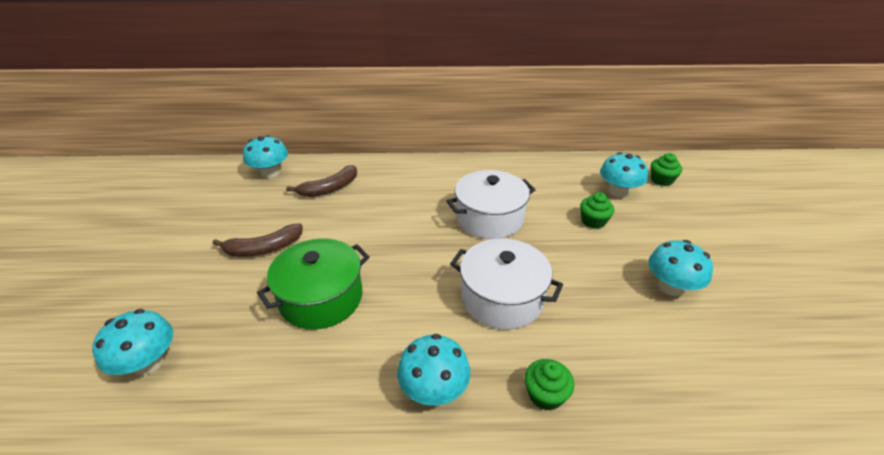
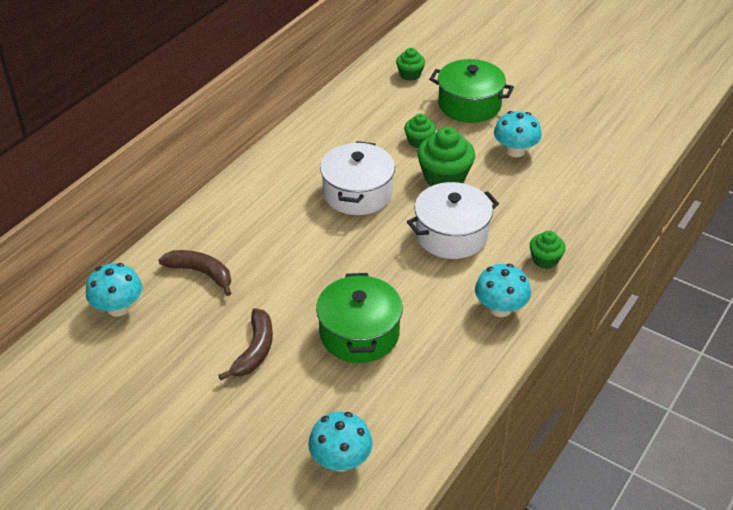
camera: 55 degrees left, 5 degrees up
brown banana [286,165,357,197] -> brown banana turned 60 degrees counterclockwise [158,250,231,296]
turquoise mushroom [600,152,648,198] -> none
none -> green cupcake [417,127,475,186]
none -> green pot [429,59,514,123]

